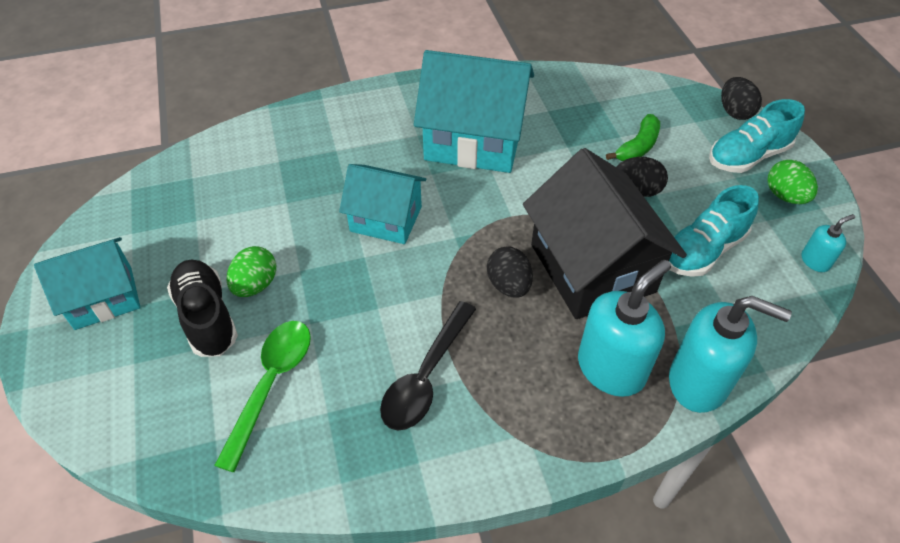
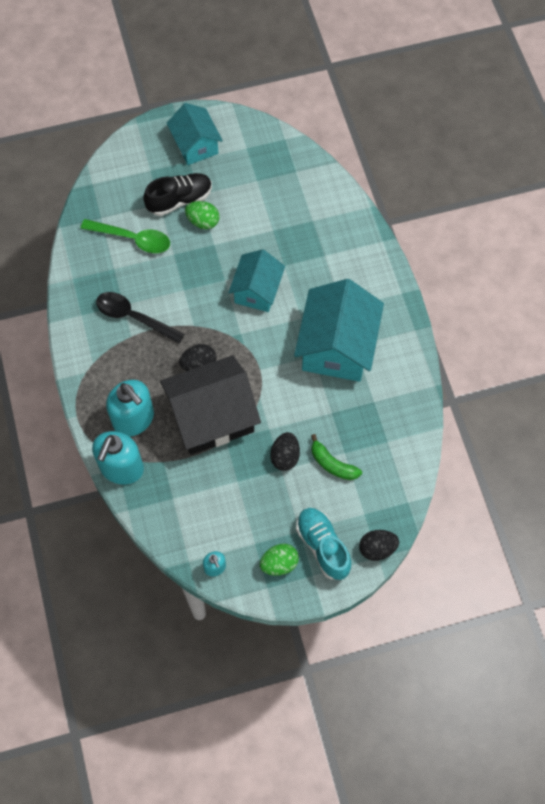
camera: 90 degrees right, 15 degrees up
turquoise shoe [669,185,759,277] -> none

